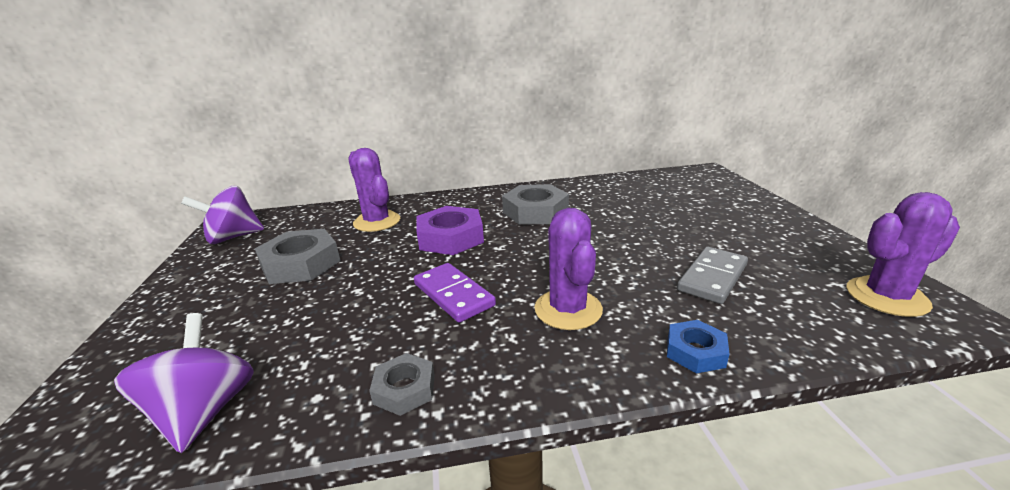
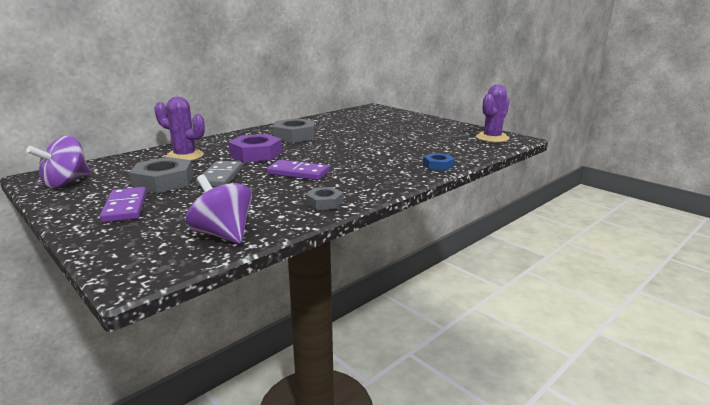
camera: 35 degrees left, 5 degrees down
purple cactus [535,208,603,330] -> none
grey domino [677,247,748,304] -> grey domino moved to [196,161,243,187]
none -> purple domino [100,187,147,222]

